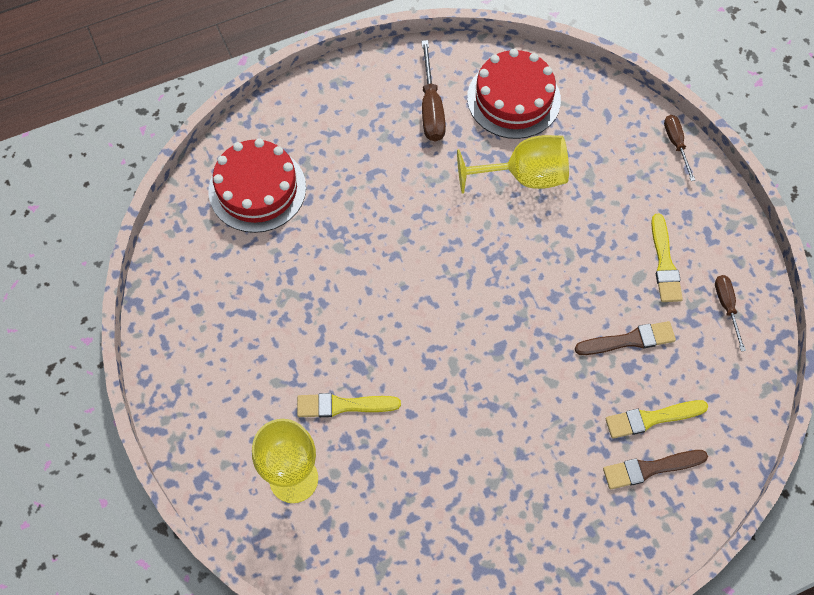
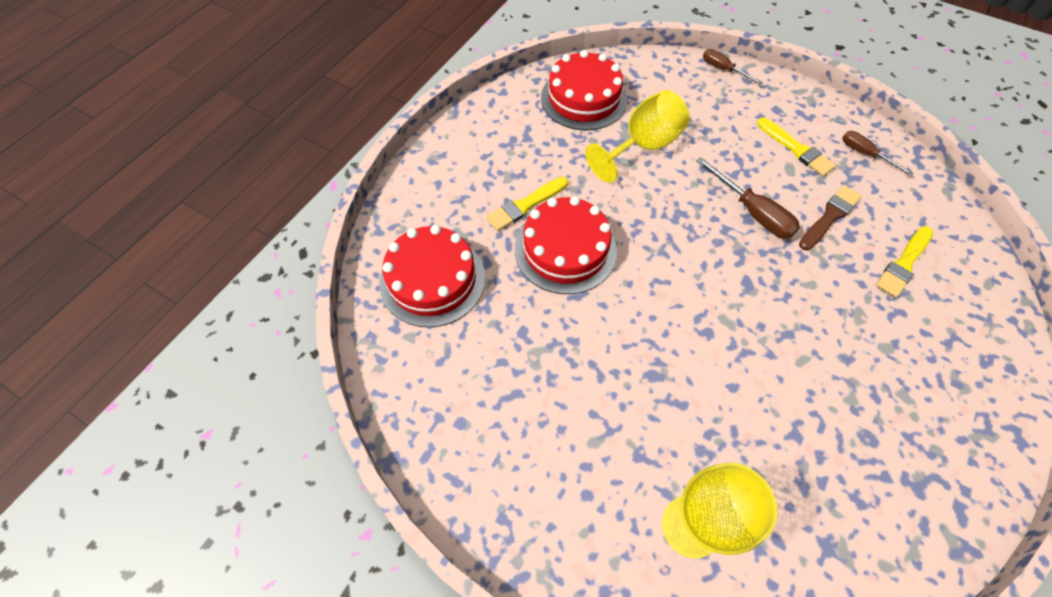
camera: 35 degrees left, 5 degrees down
yellow brush [297,393,401,418] -> yellow brush moved to [486,177,568,231]
brown screwdriver [421,40,446,141] -> brown screwdriver moved to [696,157,800,239]
brown brush [603,450,708,489] -> none
none -> red cake [515,196,617,294]

